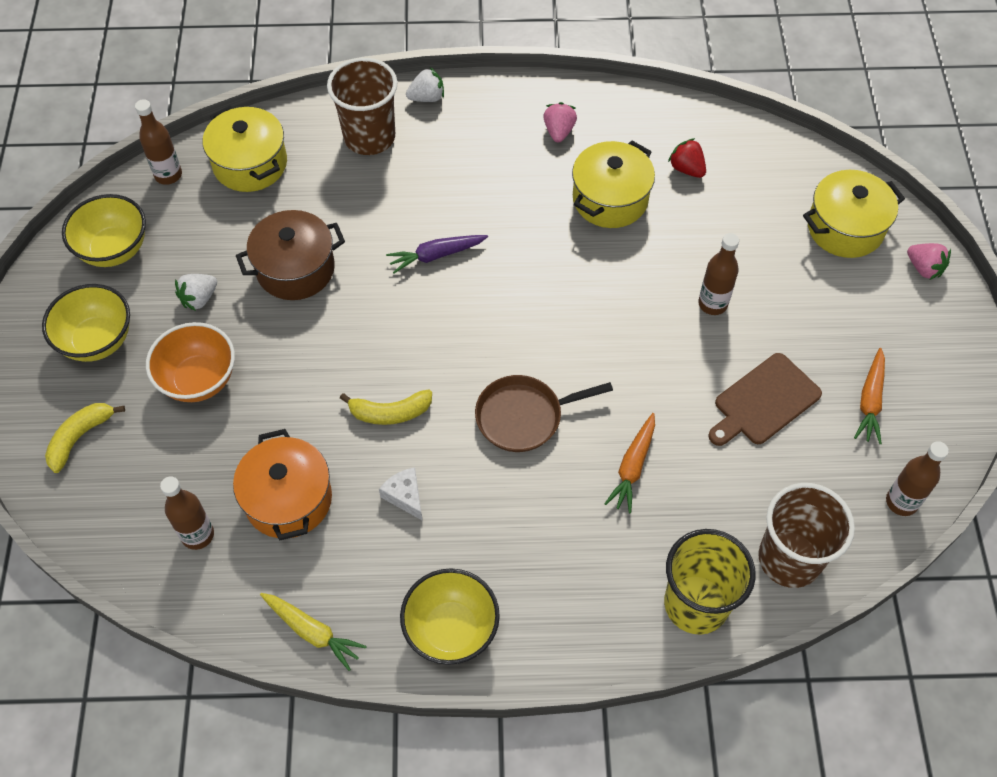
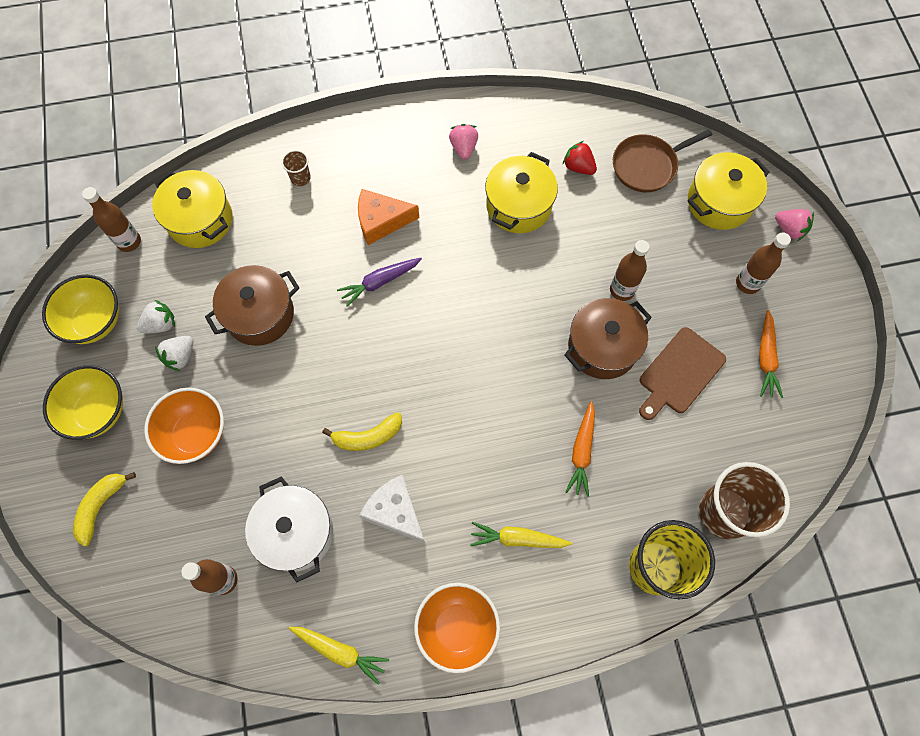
camera: 10 degrees left, 10 degrees up
orange pot [233,429,332,540] -> white pot [245,476,333,583]
brown cup [327,58,398,155] -> brown cup [282,150,311,186], size x0.44
white cheese [379,467,423,521] -> white cheese [359,475,425,543], size x1.57
yellow bowl [400,568,500,665] -> orange bowl [414,583,500,673]
white strawberry [406,67,444,102] -> white strawberry moved to [137,300,175,333]
brown pan [475,375,613,452] -> brown pan moved to [613,129,712,192]
brown bottle [886,441,949,516] -> brown bottle moved to [736,232,791,294]
none -> orange cheese [358,189,419,245]
none -> yellow carrot [470,522,572,548]
none -> brown pot [564,298,652,379]

